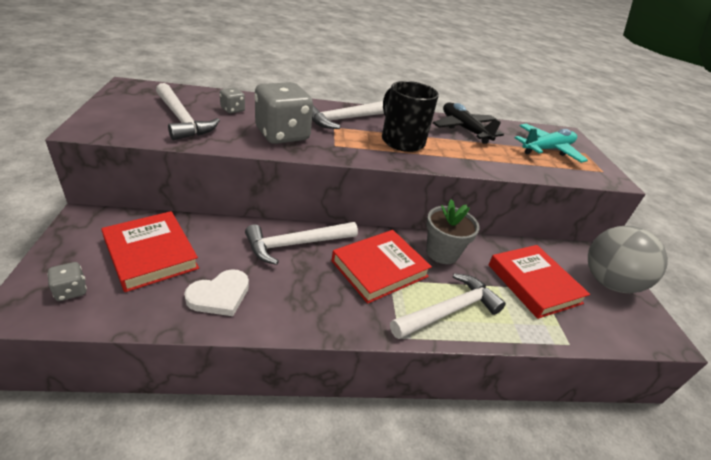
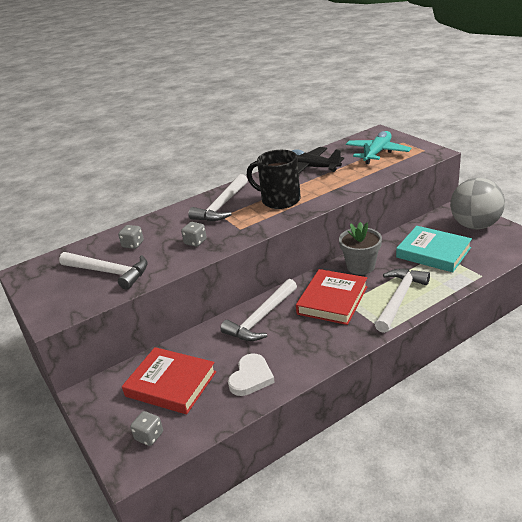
camera: 20 degrees left, 5 degrees down
grey dice [254,82,313,144] -> grey dice [181,222,207,247], size x0.45
red book [488,245,590,319] -> turquoise book [396,226,472,272]

